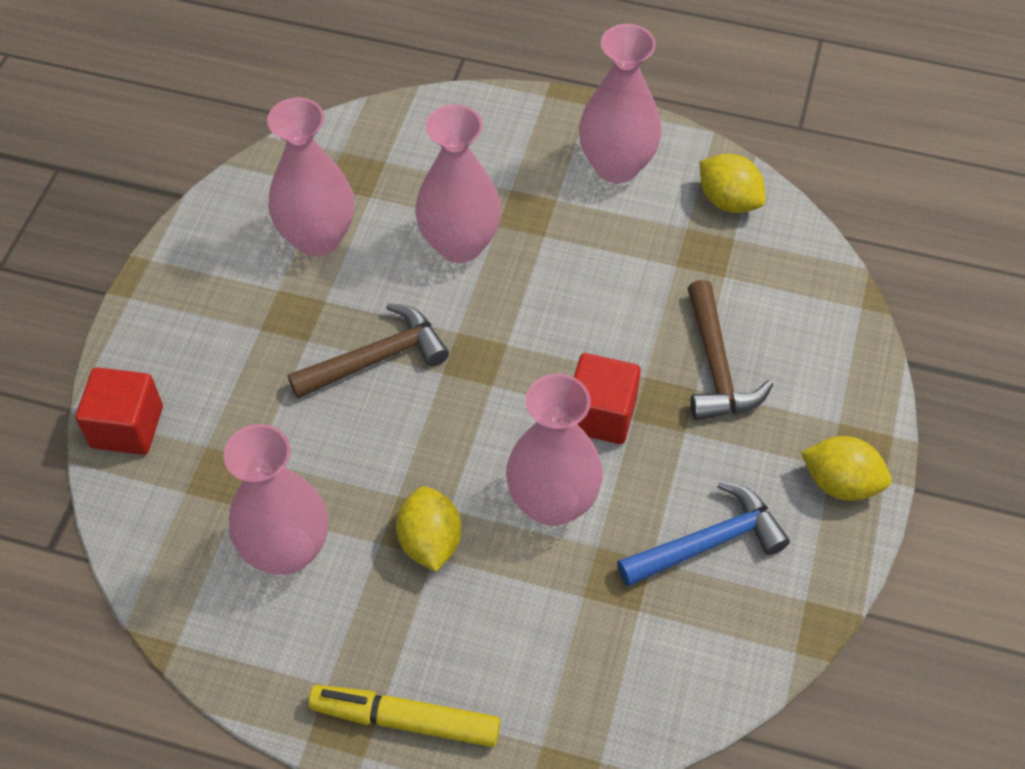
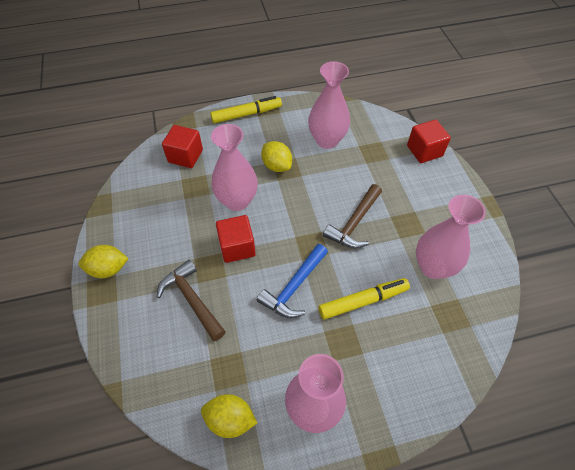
camera: 150 degrees right, 0 degrees up
pink vase [415,104,501,263] -> yellow marker [319,278,410,320]
blue hammer [617,481,790,587] -> blue hammer moved to [257,244,328,318]
none -> red cube [162,125,203,168]

